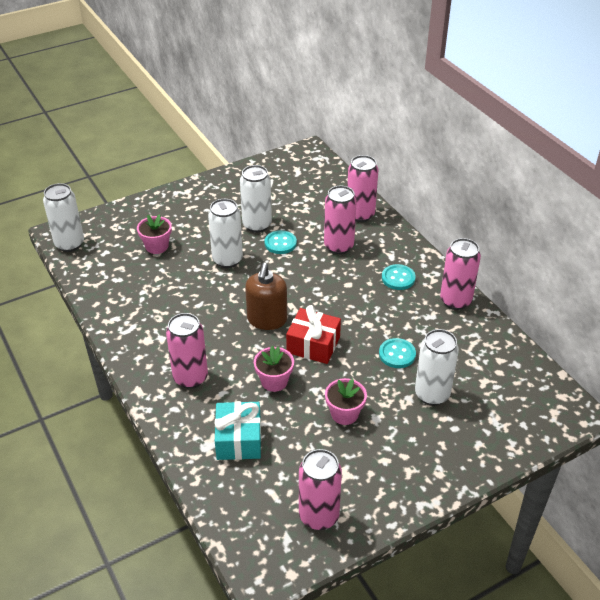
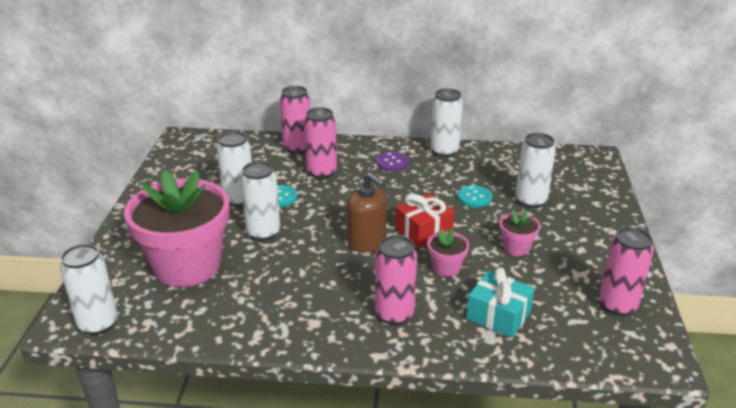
camera: 55 degrees left, 10 degrees down
pink flower pot [137,214,172,254] -> pink flower pot [124,170,230,287], size x2.39
turquoise button [382,264,416,290] -> purple button [376,152,408,172]
pink can [440,238,481,310] -> white can [430,88,463,157]

